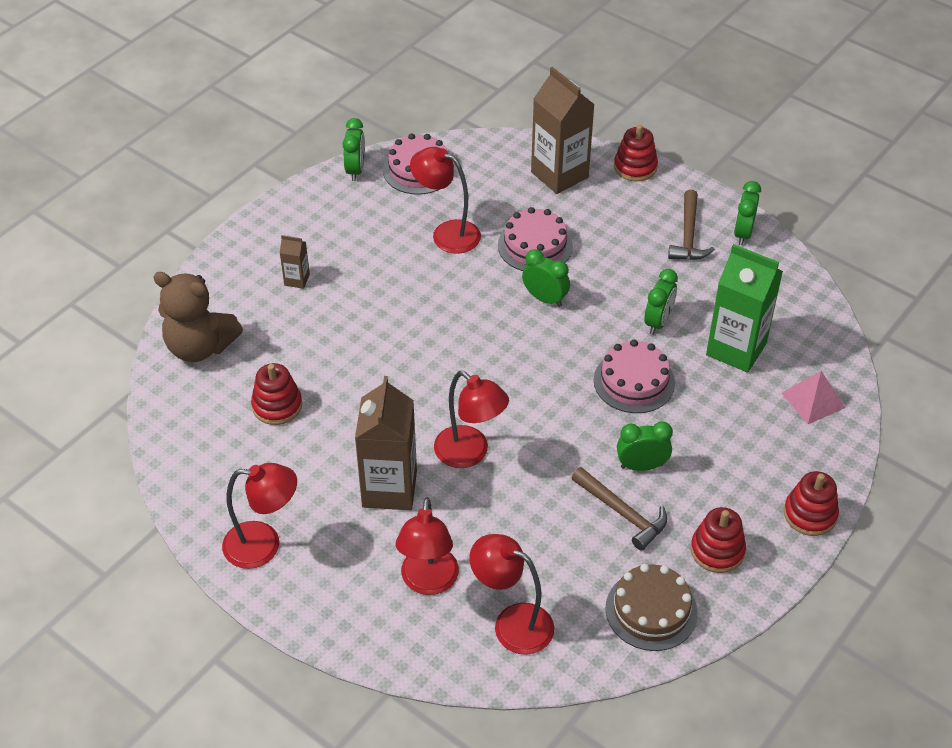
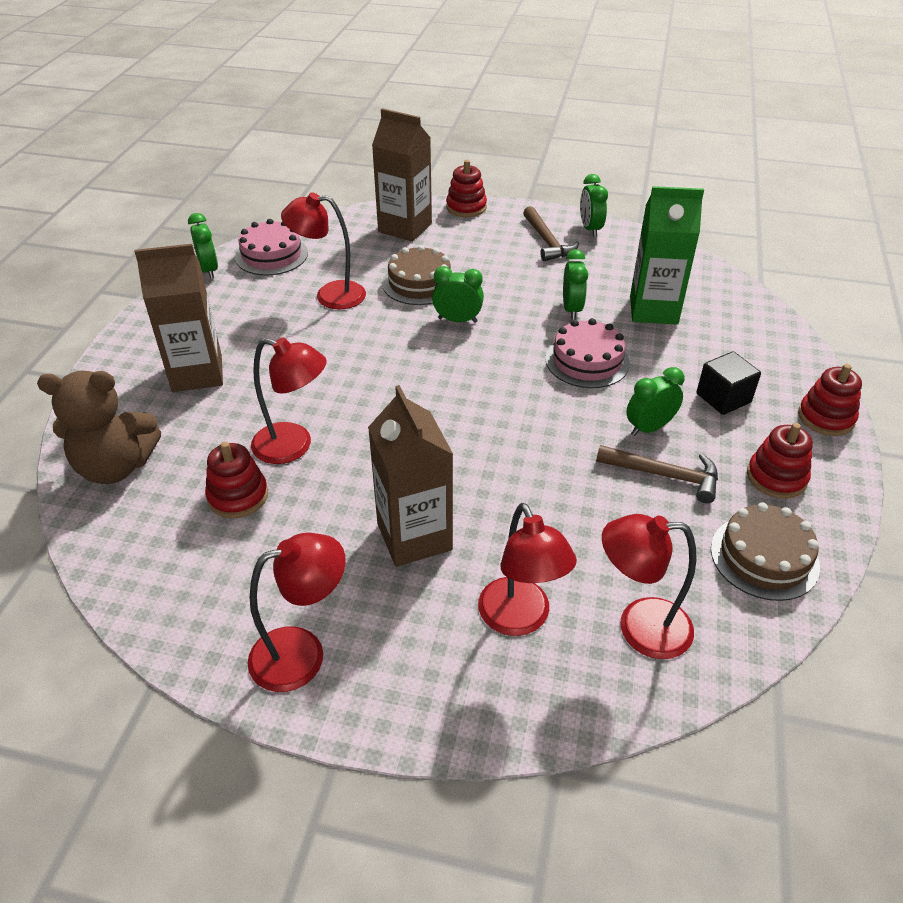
camera: 25 degrees left, 5 degrees down
brown carton [280,235,310,289] -> brown carton [134,244,223,392], size x2.16
red lamp [434,371,509,468] -> red lamp moved to [251,337,327,464]
pink cake [498,207,573,271] -> brown cake [382,245,453,305]
pink pyramid [781,371,845,424] -> none
none -> black cube [697,351,761,415]

